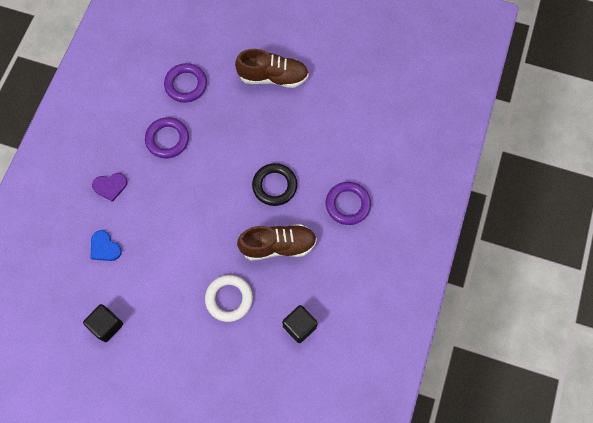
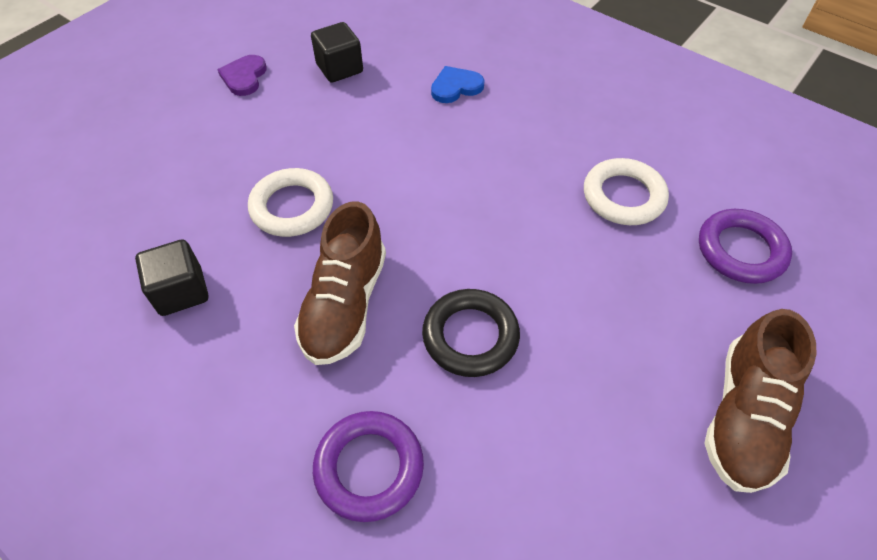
camera: 110 degrees right, 15 degrees down
purple heart [92,173,127,202] -> purple heart moved to [217,55,267,96]
purple ring [145,117,189,158] -> white ring [584,158,669,225]

